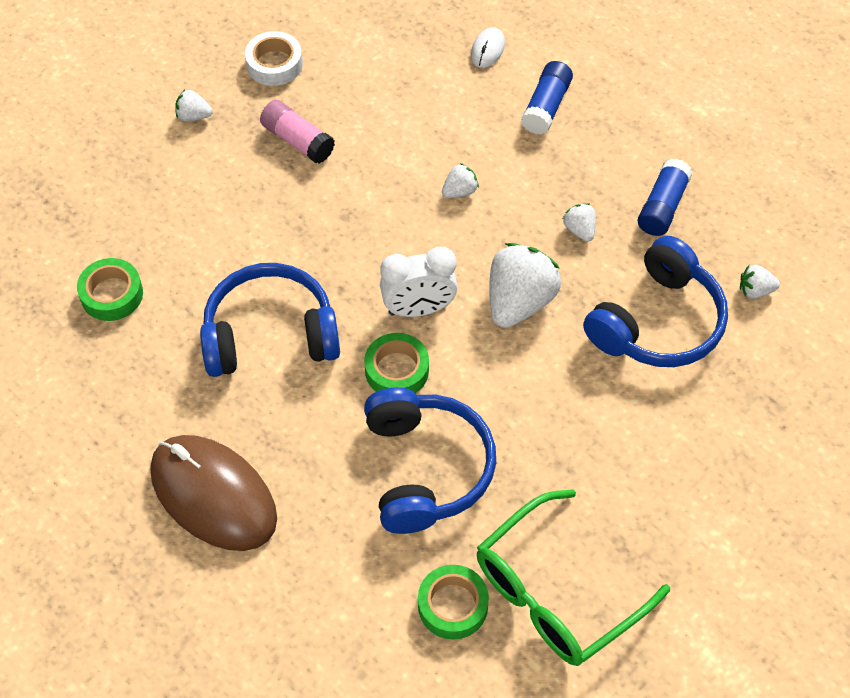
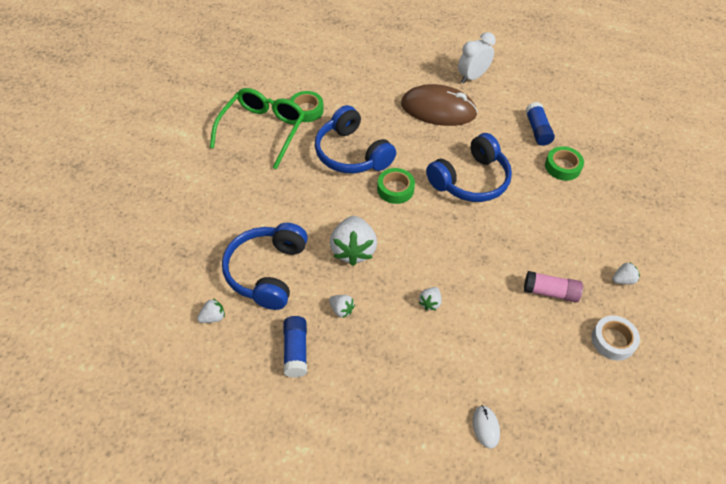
camera: 150 degrees right, 5 degrees down
white clock [380,247,458,317] -> white clock moved to [458,32,495,83]
blue glue stick [521,61,573,135] -> blue glue stick moved to [525,102,555,146]

